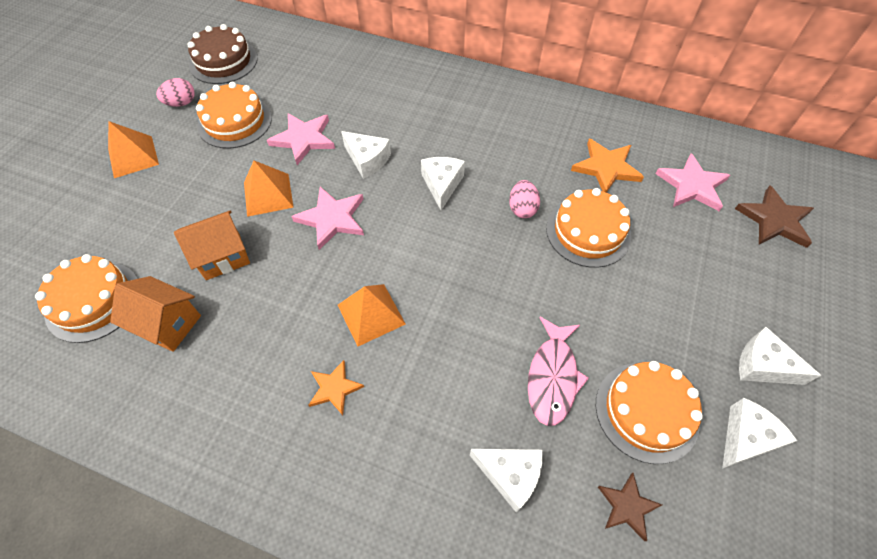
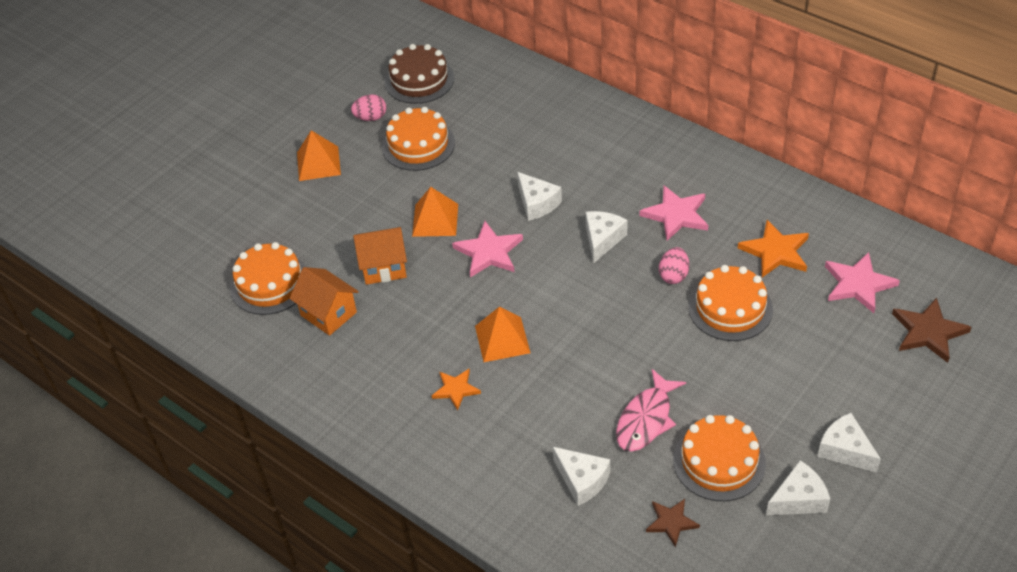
camera: 20 degrees right, 10 degrees down
pink star [267,113,335,165] -> pink star moved to [639,186,708,241]

